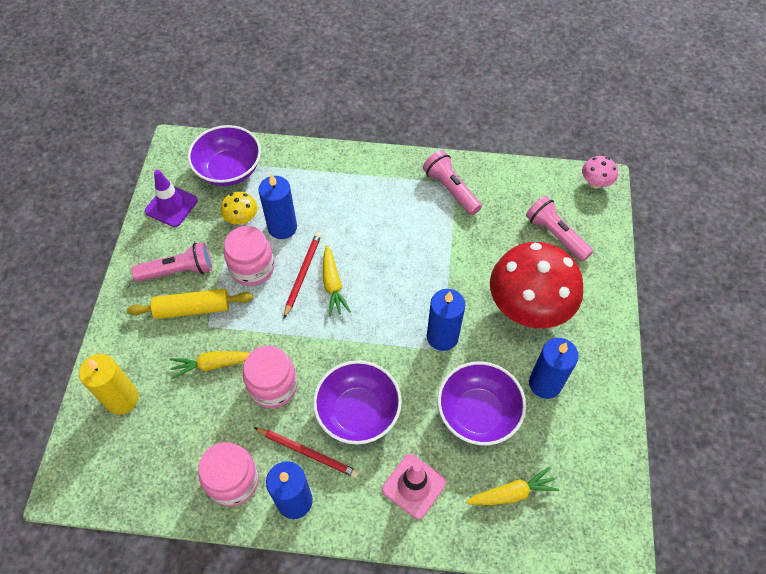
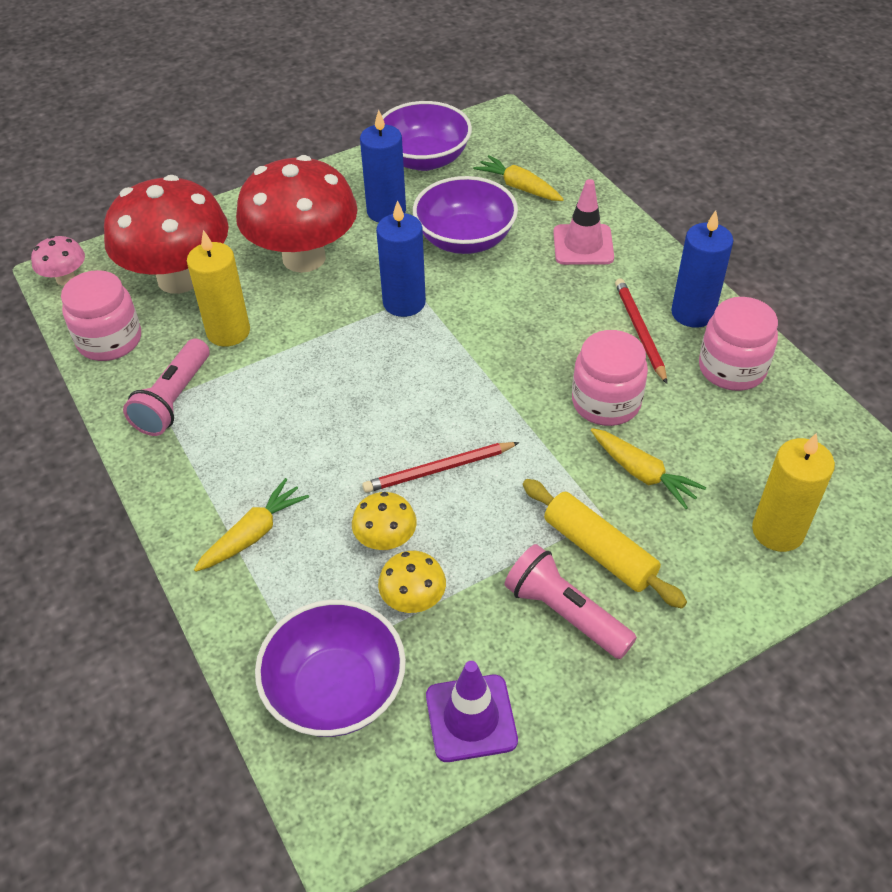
camera: 125 degrees left, 10 degrees down
pink jar [224,226,275,286] -> pink jar moved to [61,270,141,361]
blue candle [258,174,297,239] -> yellow mushroom [352,492,417,551]
purple bowl [313,360,402,445] -> purple bowl moved to [382,101,472,171]
yellow carrot [323,245,351,316] -> yellow carrot moved to [194,478,309,572]
pink flashlight [526,196,593,262] -> red mushroom [104,175,229,294]
none -> yellow candle [187,230,250,347]

